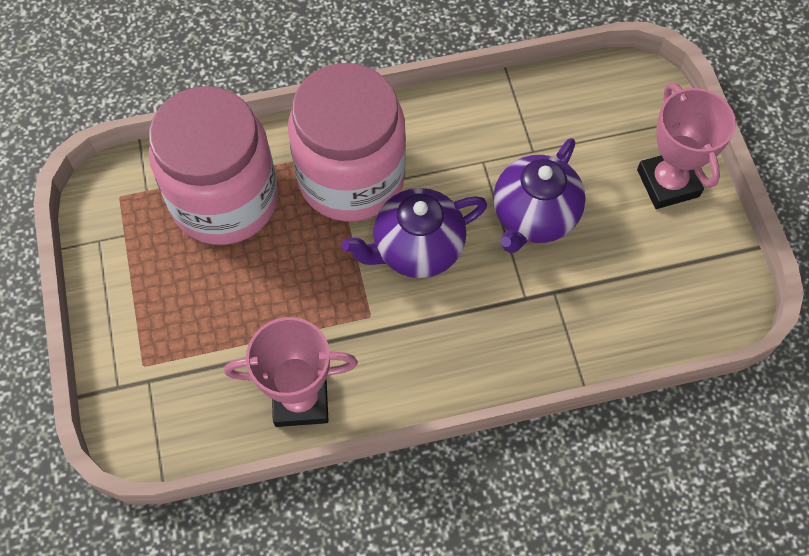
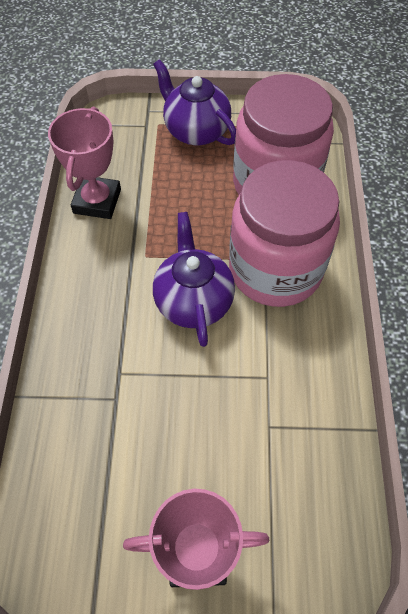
camera: 105 degrees right, 5 degrees down
purple teapot [493,138,586,253] -> purple teapot moved to [153,59,236,146]

